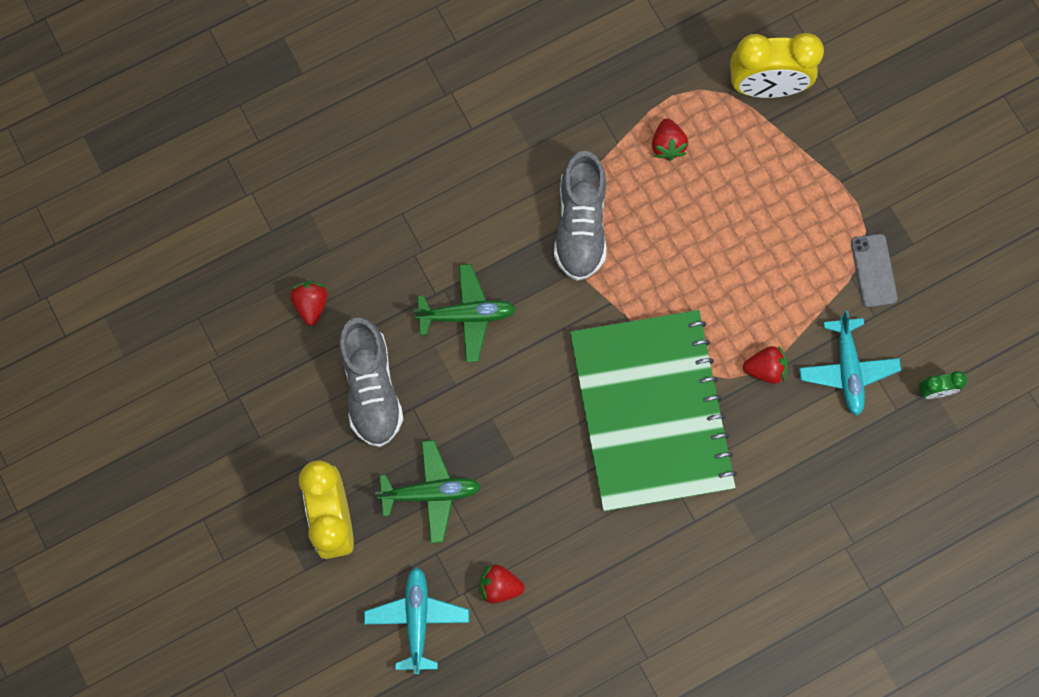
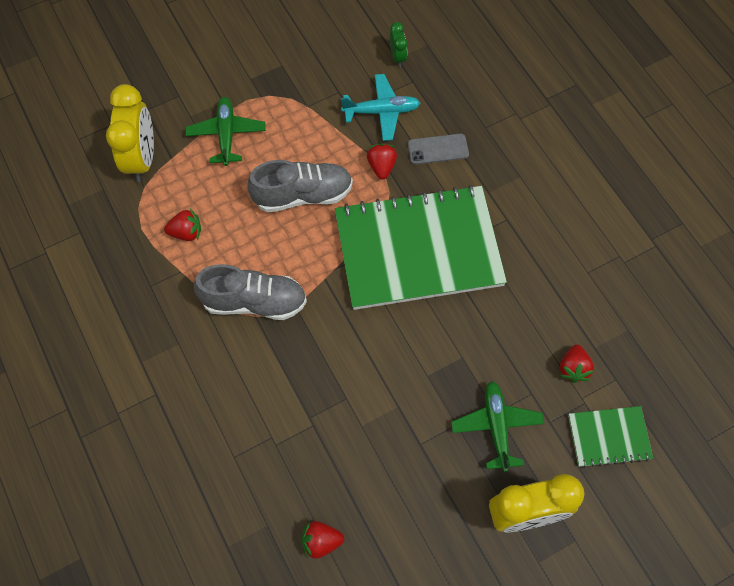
camera: 90 degrees left, 10 degrees down
grey shoe [339,317,403,447] -> grey shoe moved to [247,160,353,212]
turquoise plane [364,567,469,674] -> green notebook [568,406,653,468]
green plane [413,264,516,362] -> green plane moved to [185,97,266,166]
grey phone [851,234,898,307] -> grey phone moved to [408,134,469,165]

